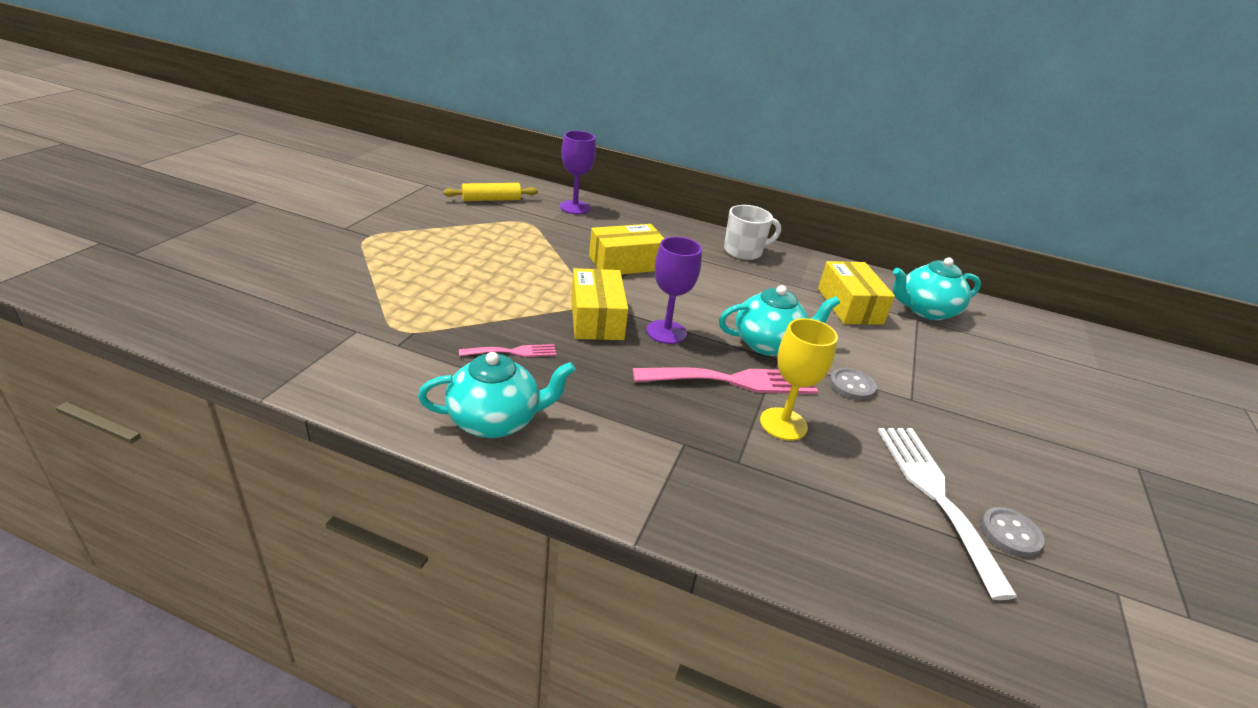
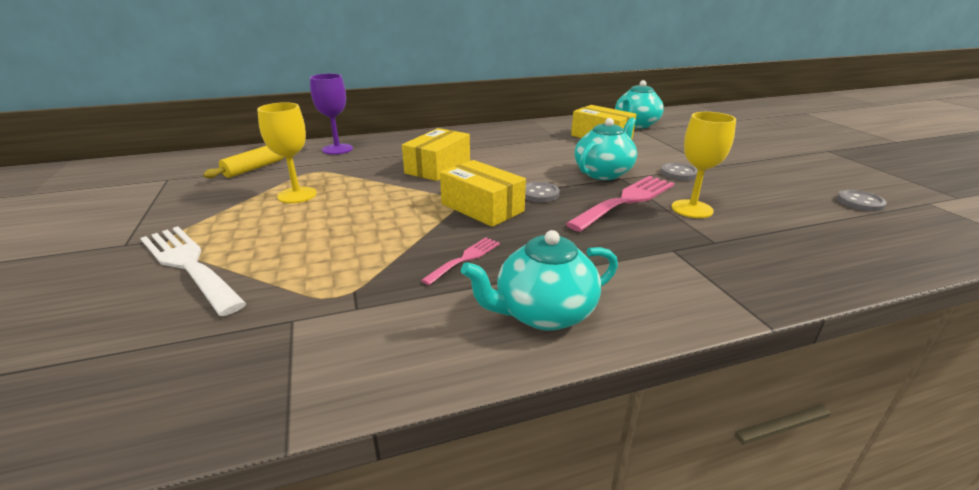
camera: 35 degrees left, 5 degrees down
turquoise teapot [418,352,575,438] -> turquoise teapot turned 150 degrees counterclockwise [461,230,618,331]
purple goblet [646,237,702,344] -> grey button [525,182,559,202]
white mug [724,205,781,260] -> none
white fork [878,428,1018,600] -> white fork moved to [140,226,246,316]
none -> yellow goblet [257,102,317,203]

